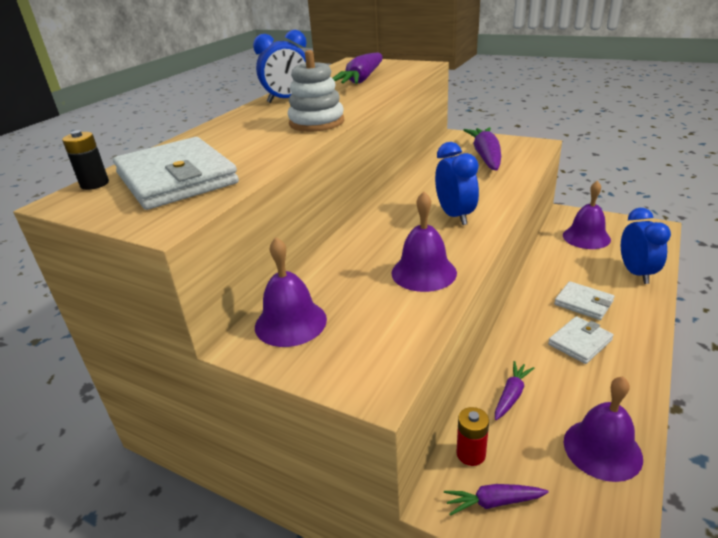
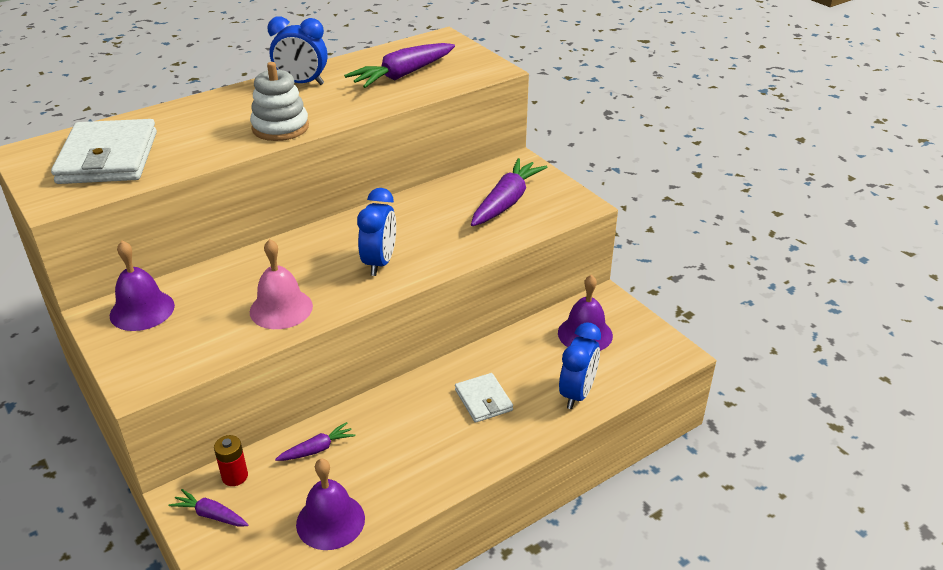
camera: 25 degrees right, 5 degrees up
black battery [62,130,109,190] -> none
purple bell [391,192,457,292] -> pink bell [250,239,313,329]
white wallet [548,316,614,364] -> none

